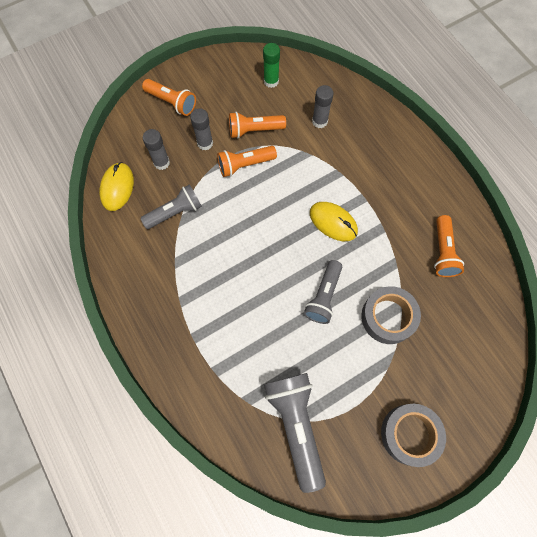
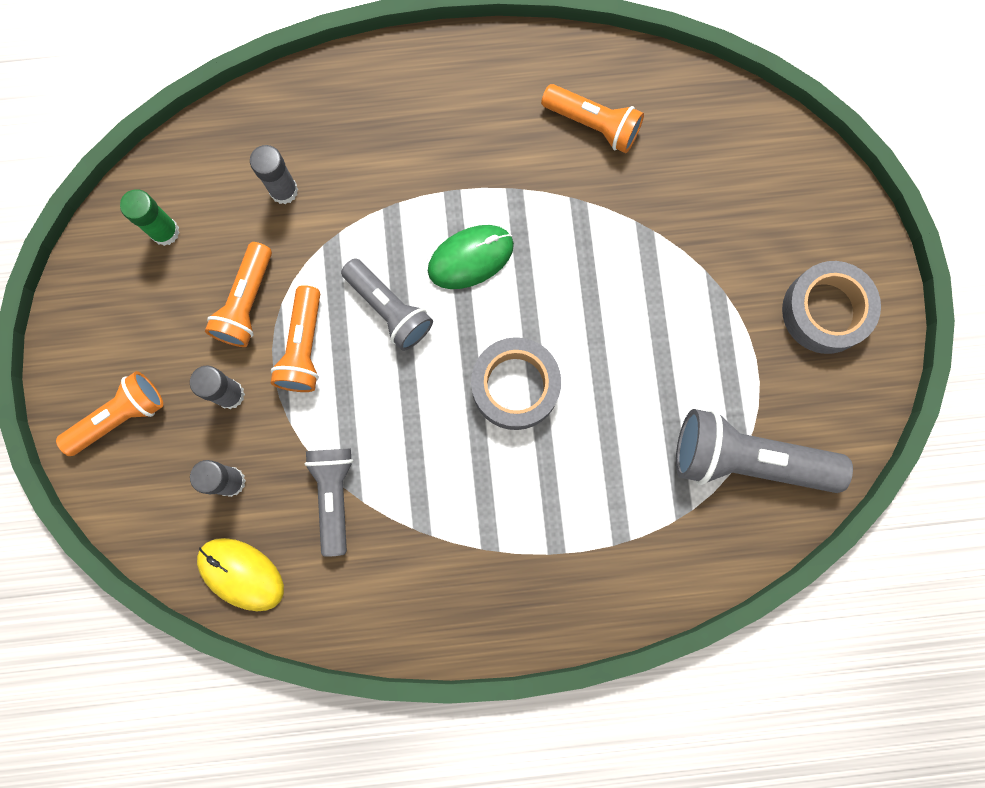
camera: 65 degrees left, 10 degrees up
grey flashlight [304,260,342,324] -> grey flashlight moved to [341,258,433,351]
yellow mouse [310,202,358,241] -> green mouse [428,225,514,289]
grey tape [361,286,421,344] -> grey tape moved to [471,337,561,430]

